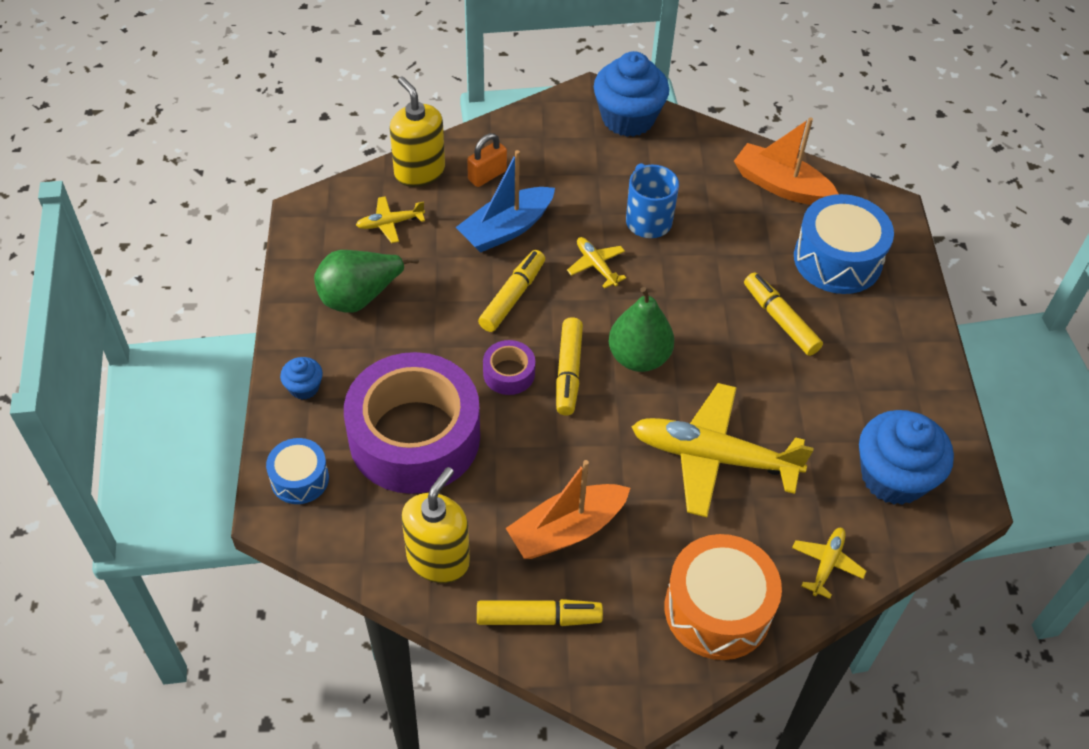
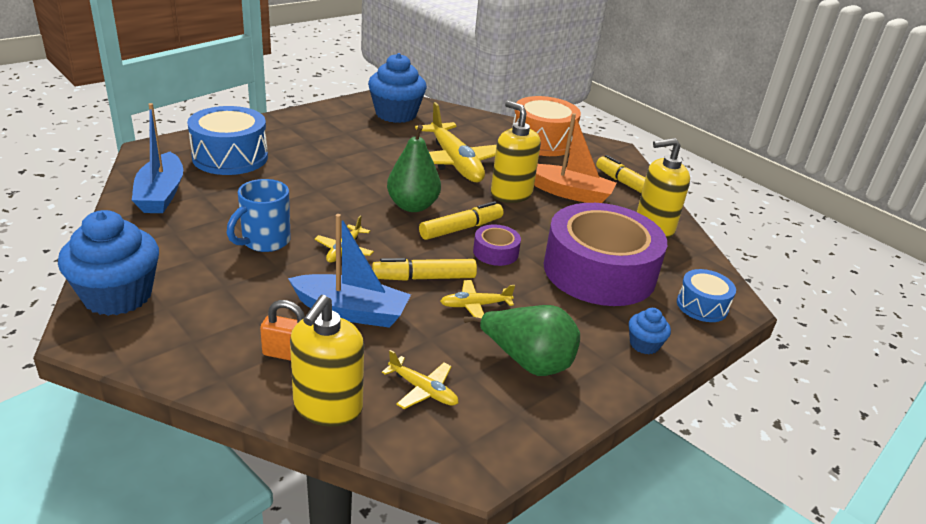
camera: 130 degrees left, 20 degrees down
orange boat [734,117,839,205] -> blue boat [132,103,183,213]
yellow marker [744,273,823,356] -> none
yellow plane [792,528,866,599] -> yellow plane moved to [440,280,515,318]
none -> yellow soap dispenser [491,101,541,203]

